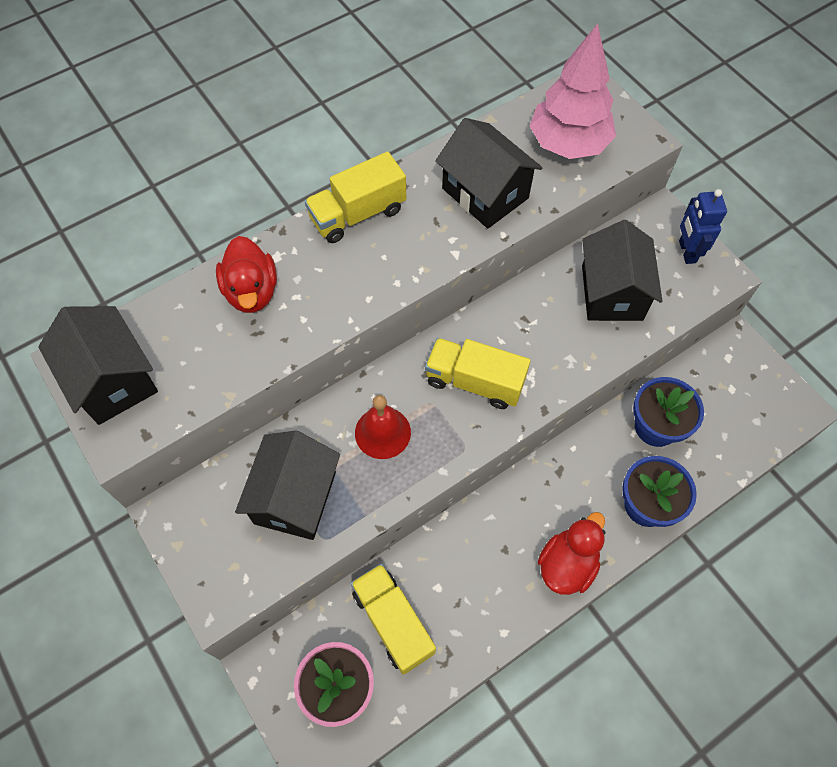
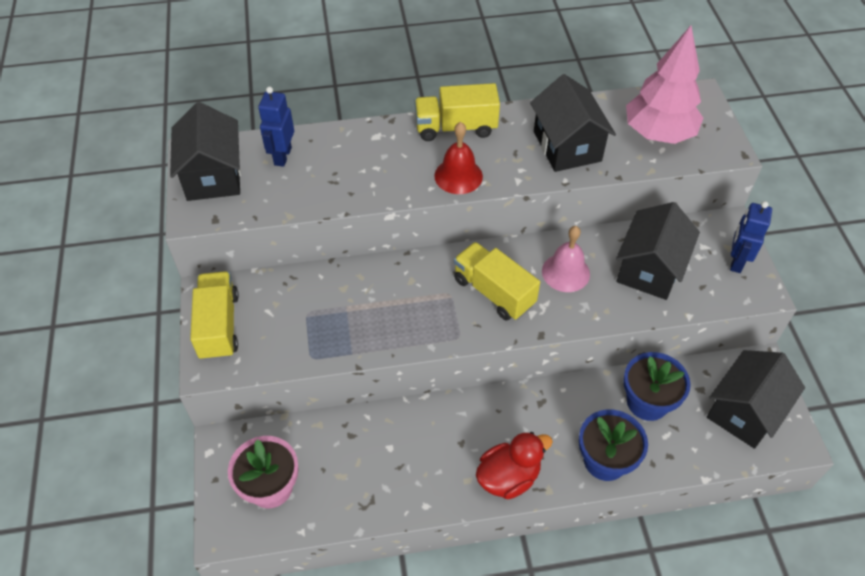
camera: 25 degrees right, 10 degrees down
red duck [216,236,277,313] -> none
black house [235,431,340,540] -> black house moved to [707,350,805,449]
yellow truck [351,564,436,675] -> yellow truck moved to [190,271,239,360]
red bell [355,395,411,459] -> red bell moved to [434,122,483,194]
none -> blue robot [258,86,294,167]
none -> pink bell [542,226,590,292]

